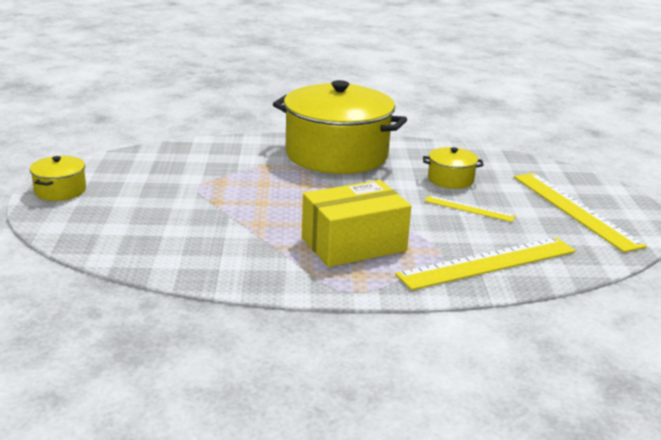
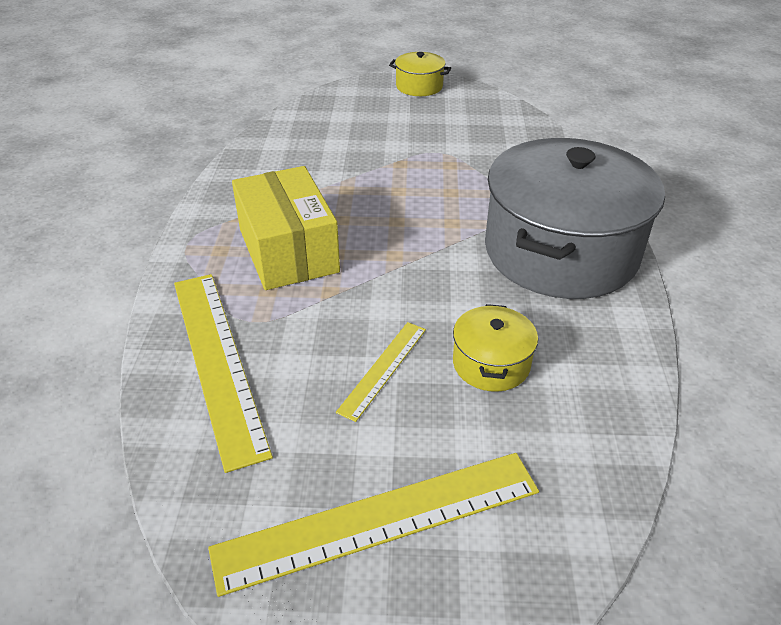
camera: 95 degrees right, 15 degrees up
yellow pot [273,80,407,174] -> grey pot [485,138,665,299]

